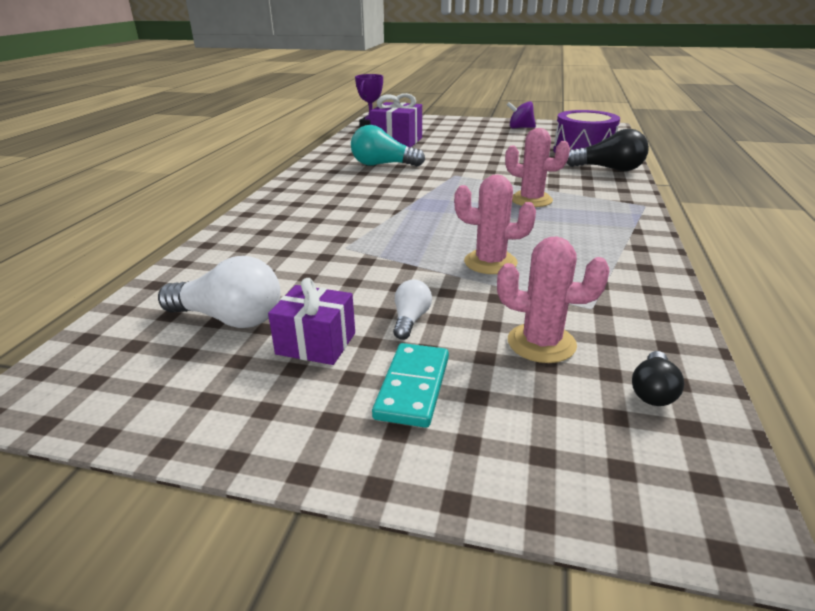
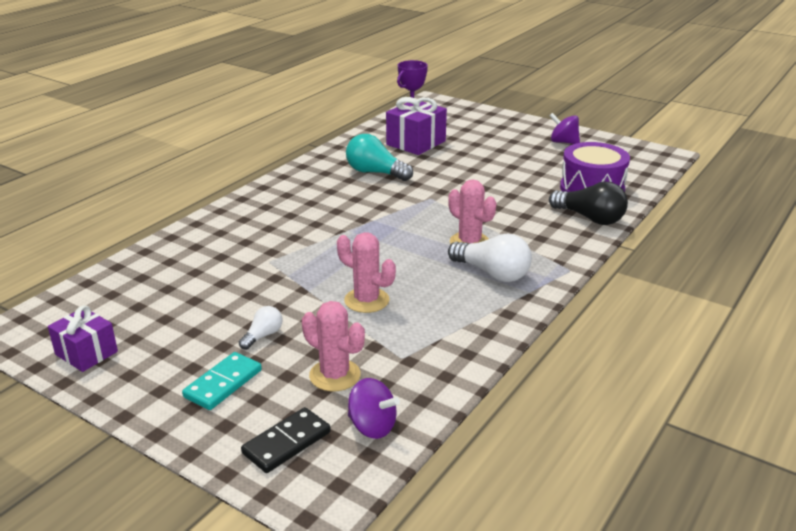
camera: 20 degrees right, 0 degrees up
white light bulb [158,256,281,328] -> white light bulb moved to [448,233,532,282]
purple gift [268,278,355,365] -> purple gift moved to [48,305,118,372]
black light bulb [632,351,684,406] -> purple spinning top [348,378,400,439]
none -> black domino [241,407,331,473]

